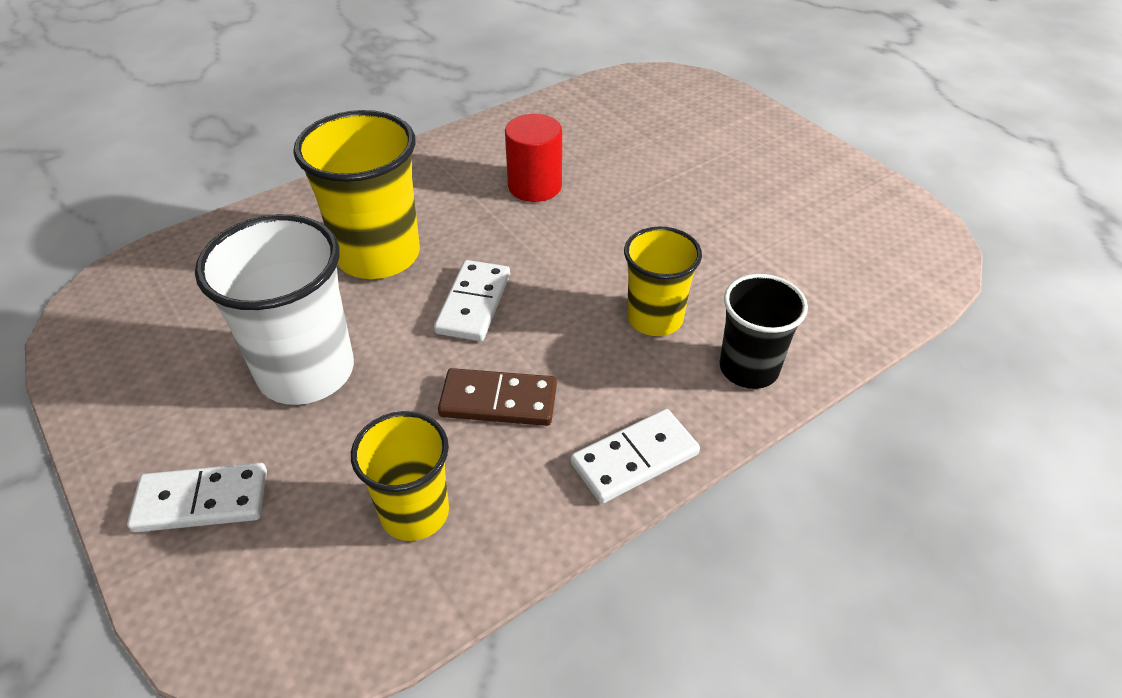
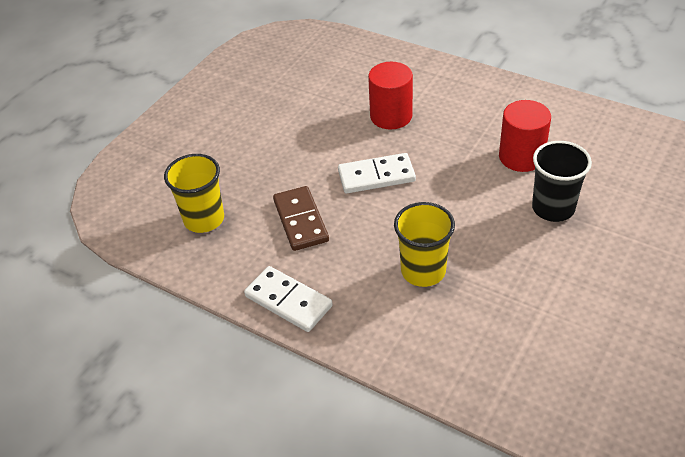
camera: 70 degrees right, 0 degrees up
white domino [127,463,267,532] -> none
white cup [195,214,354,405] -> none
yellow cup [293,110,420,279] -> red cylinder [368,62,413,130]
black cup [720,274,808,389] -> black cup moved to [532,141,592,222]

